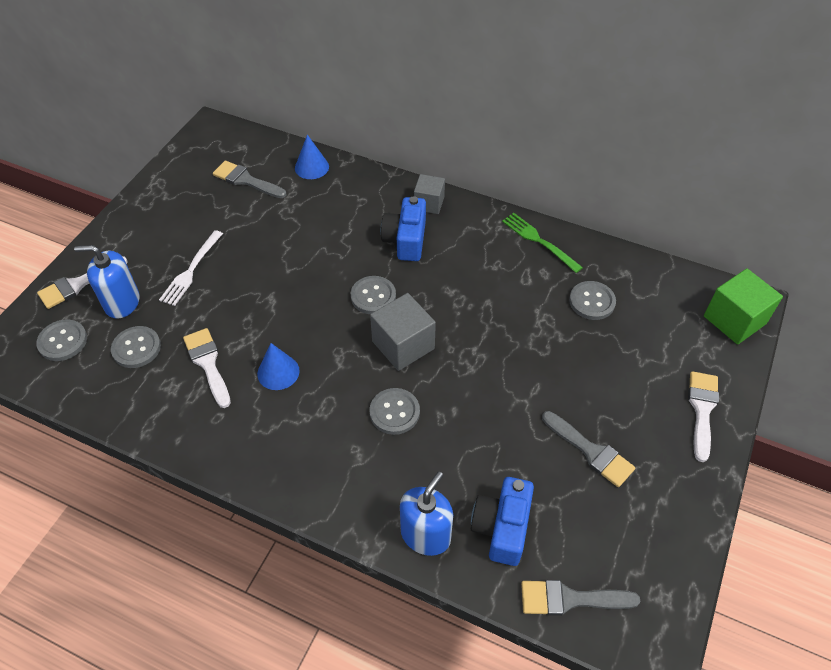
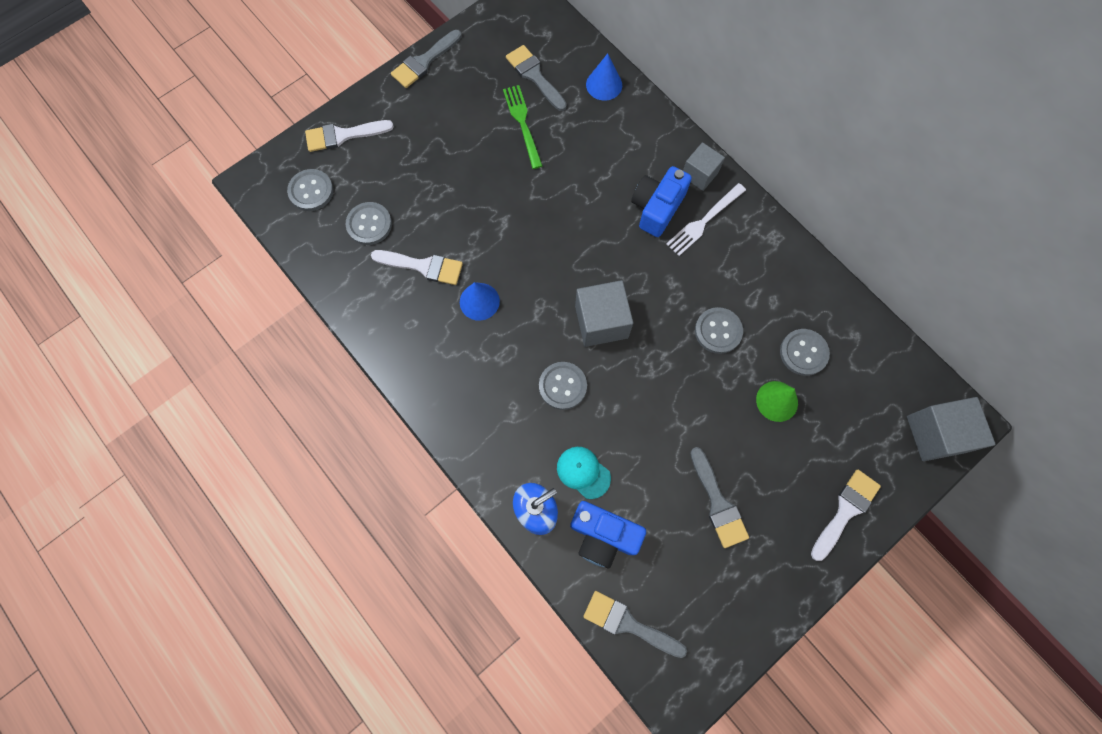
camera: 25 degrees right, 20 degrees up
blue soap dispenser [74,245,139,319] -> none
white fork [159,230,223,306] -> white fork moved to [666,183,746,256]
white brush [183,328,231,408] -> white brush turned 105 degrees clockwise [371,250,463,285]
grey button [351,276,396,314] -> grey button moved to [695,307,743,354]
blue camera [471,477,534,566] -> blue camera turned 105 degrees counterclockwise [570,501,646,569]
green fork [502,213,583,273] -> green fork moved to [503,85,543,169]
green cube [704,268,783,345] -> grey cube [907,397,995,461]
none -> grey brush [391,30,462,88]
none -> turquoise cap [557,447,611,499]
none -> green cone [756,381,798,422]

